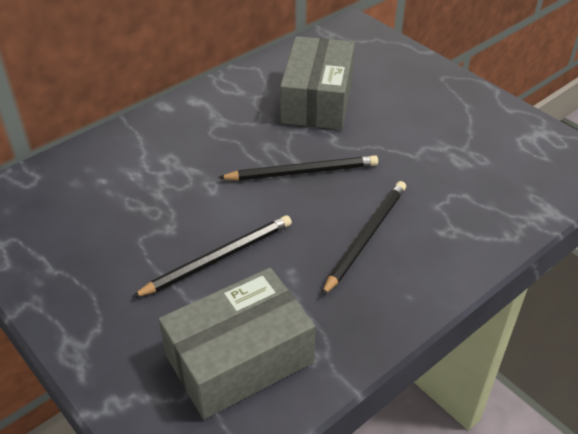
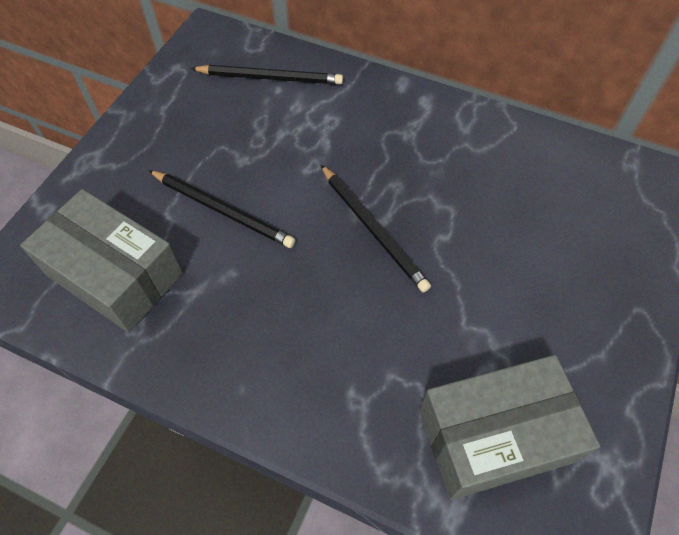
camera: 65 degrees right, 15 degrees up
grey box [280,36,355,130] -> grey box moved to [419,355,600,500]
black pencil [321,181,406,296] -> black pencil moved to [191,65,343,85]

